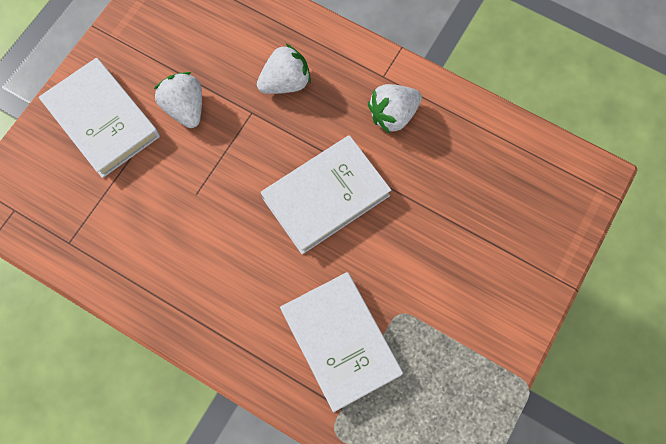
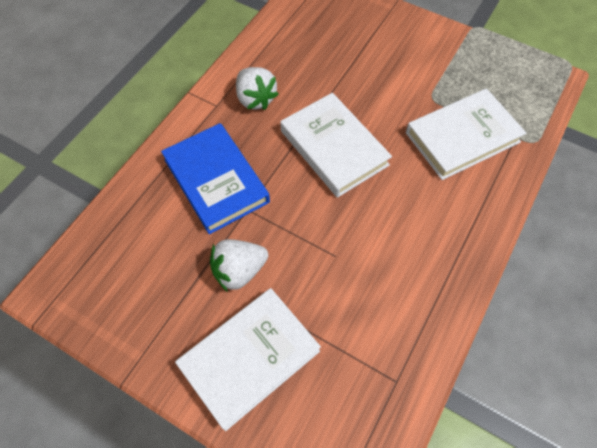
camera: 90 degrees left, 10 degrees down
white strawberry [257,44,311,94] -> blue book [161,123,270,234]

